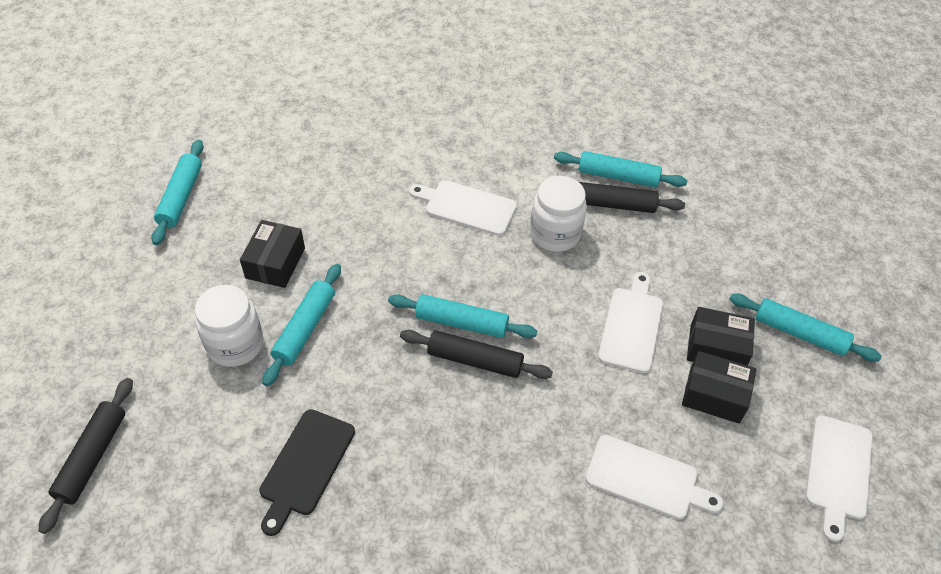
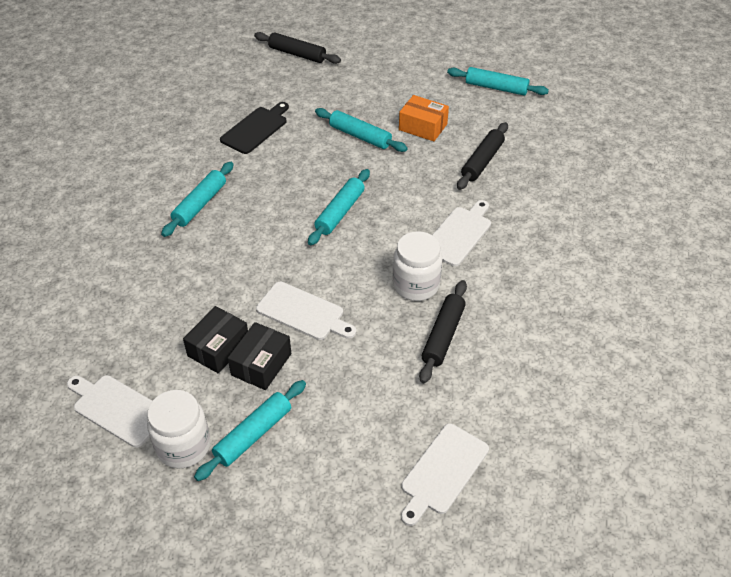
camera: 105 degrees right, 5 degrees down
white jar [195,285,263,367] -> white jar moved to [147,390,211,468]
black box [240,220,305,288] -> orange box [399,95,449,141]
black cutting board [259,409,355,536] -> black cutting board turned 90 degrees clockwise [220,102,289,154]
black rolling pin [400,330,553,379] -> black rolling pin moved to [457,122,508,190]
turquoise rolling pin [554,151,687,188] -> turquoise rolling pin moved to [161,162,234,237]
white cutting board [585,435,723,519] -> white cutting board moved to [401,424,489,526]

